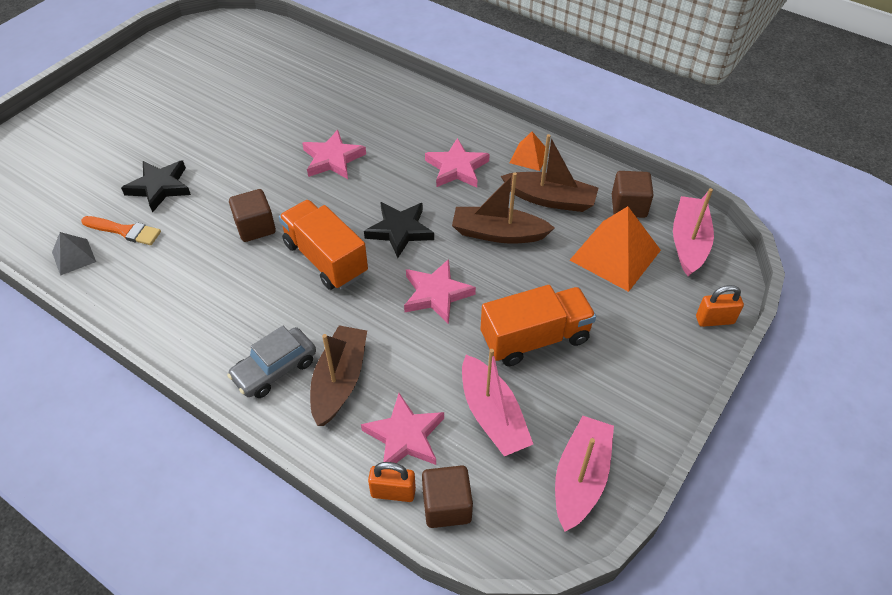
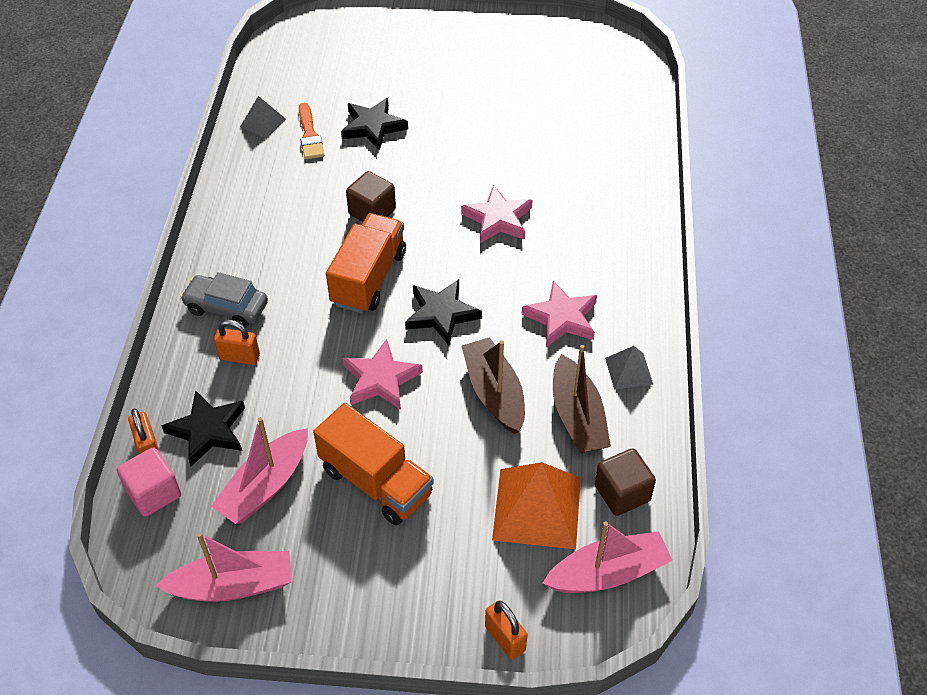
camera: 60 degrees right, 0 degrees up
brown boat [310,325,367,426] -> orange padlock [214,320,260,365]
pink star [361,393,444,465] -> black star [162,390,245,466]
brown cube [422,465,473,528] -> pink cube [117,447,181,517]
orange pyramid [510,132,549,171] -> grey pyramid [605,346,653,390]

